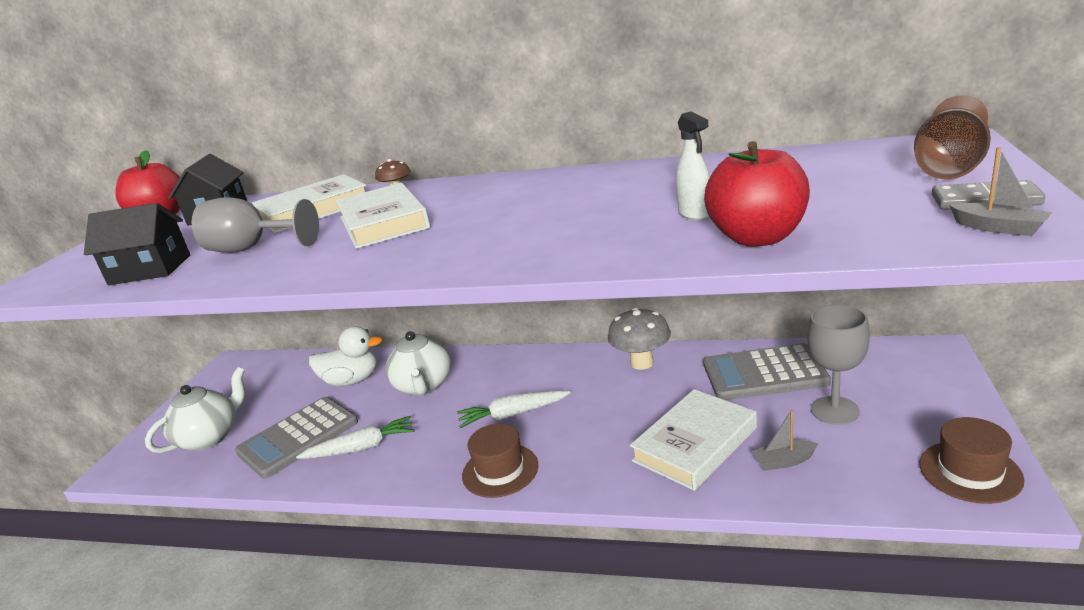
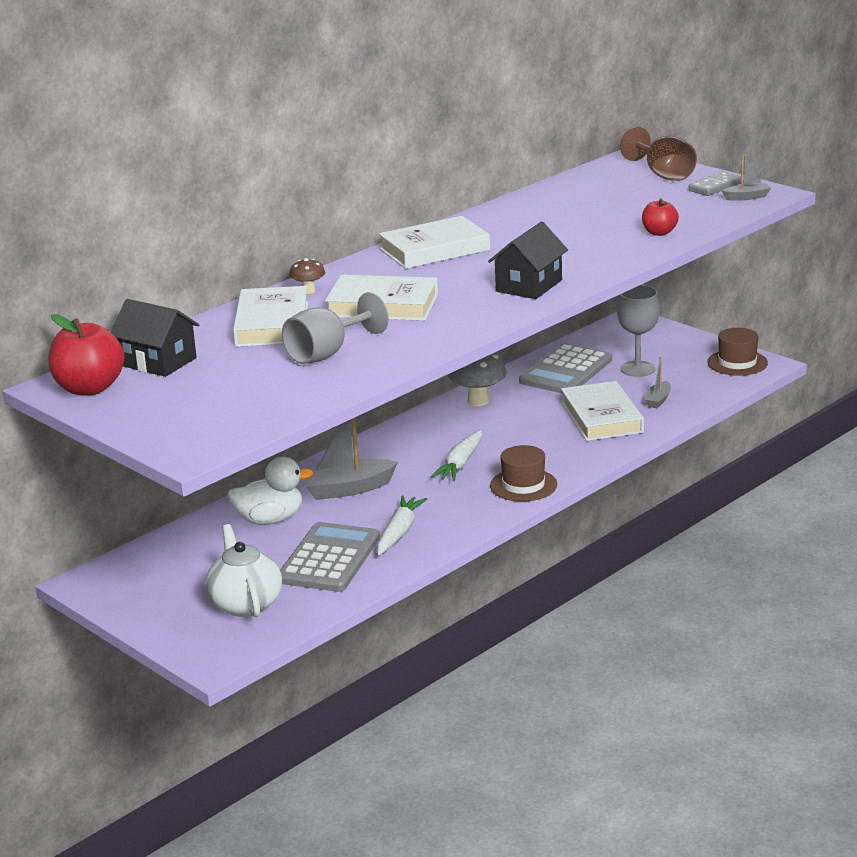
camera: 60 degrees left, 0 degrees up
black house [84,203,190,285] -> black house moved to [488,221,568,299]
grey calculator [235,397,358,479] -> grey calculator turned 150 degrees counterclockwise [280,522,380,592]
white duck [309,326,382,386] -> white duck turned 45 degrees clockwise [227,457,314,525]
white teapot [385,331,451,396] -> grey boat [302,418,398,500]
white spray bottle [676,111,710,220] -> none
red apple [704,141,810,247] -> red apple [642,199,679,236], size x0.57
none -> white book [379,216,490,269]

